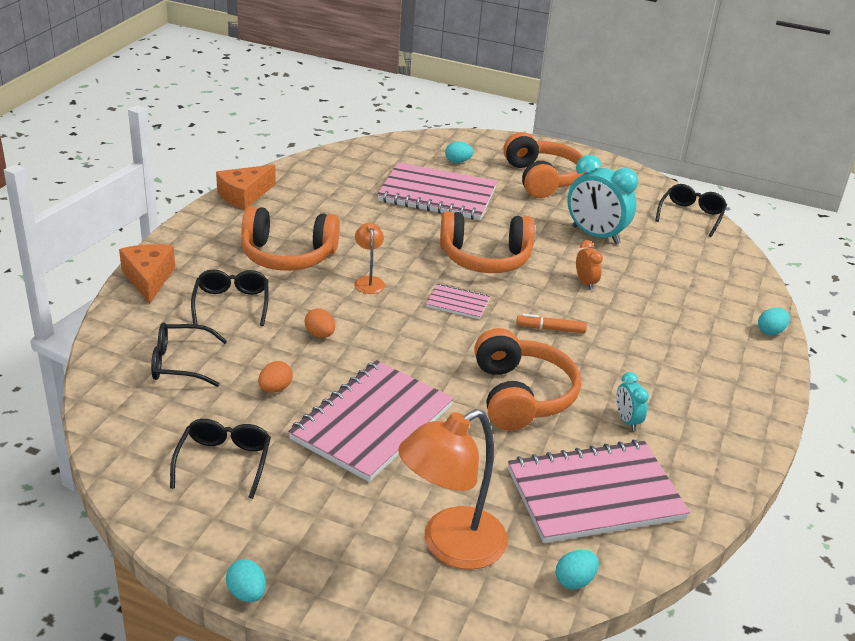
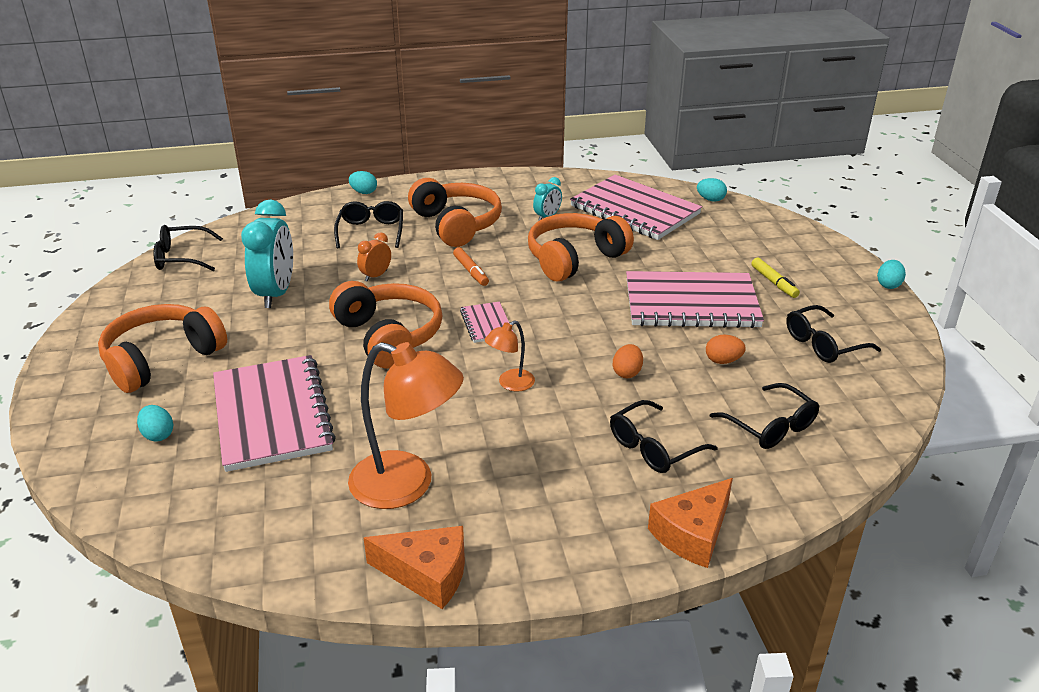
camera: 120 degrees left, 0 degrees up
orange headphones [241,206,340,271] -> orange headphones moved to [408,178,502,247]
orange lamp [398,409,508,570] -> orange lamp moved to [348,342,464,509]
none -> black glasses [334,201,403,249]
none -> yellow marker [751,258,800,298]

